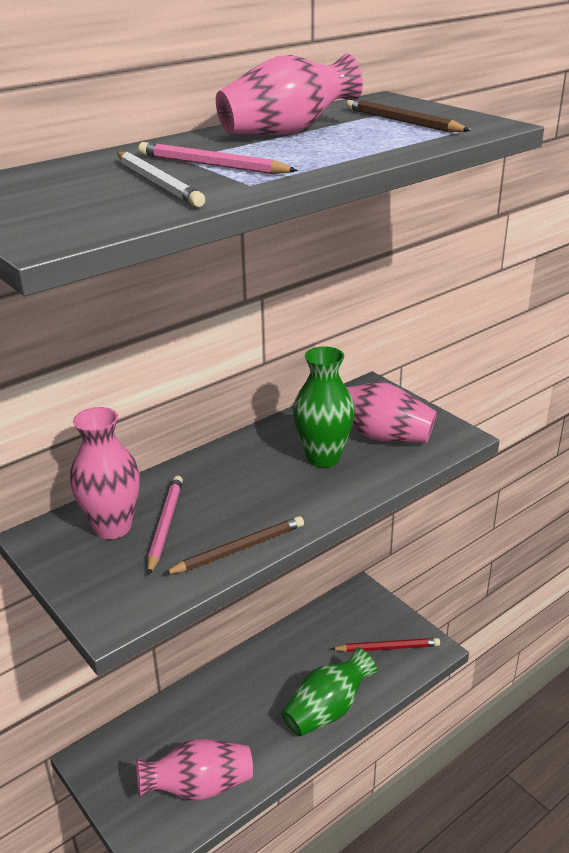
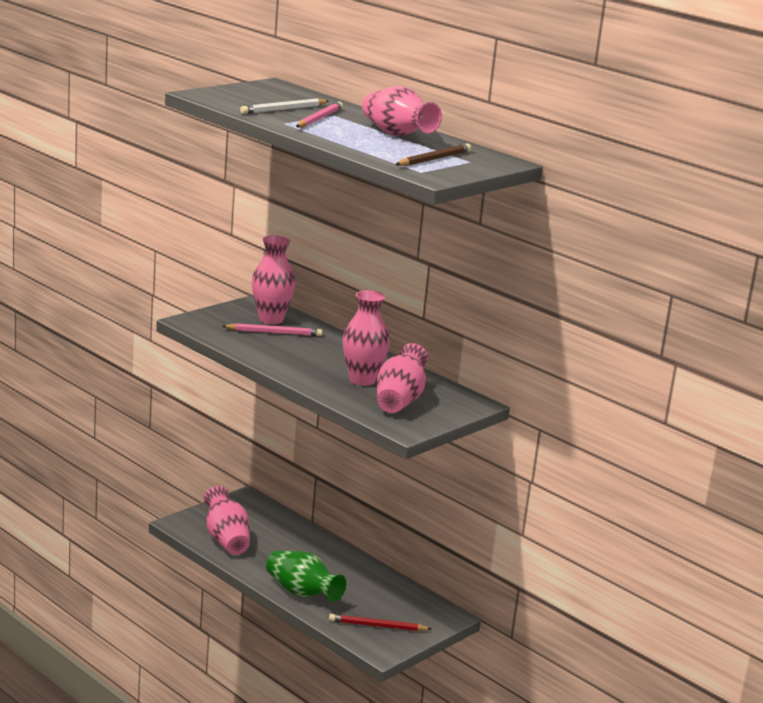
camera: 80 degrees right, 10 degrees down
brown pencil [164,516,304,574] -> none
green vase [293,346,355,468] -> pink vase [343,290,390,386]
red pencil [331,638,440,652] -> red pencil turned 105 degrees clockwise [329,614,432,631]

